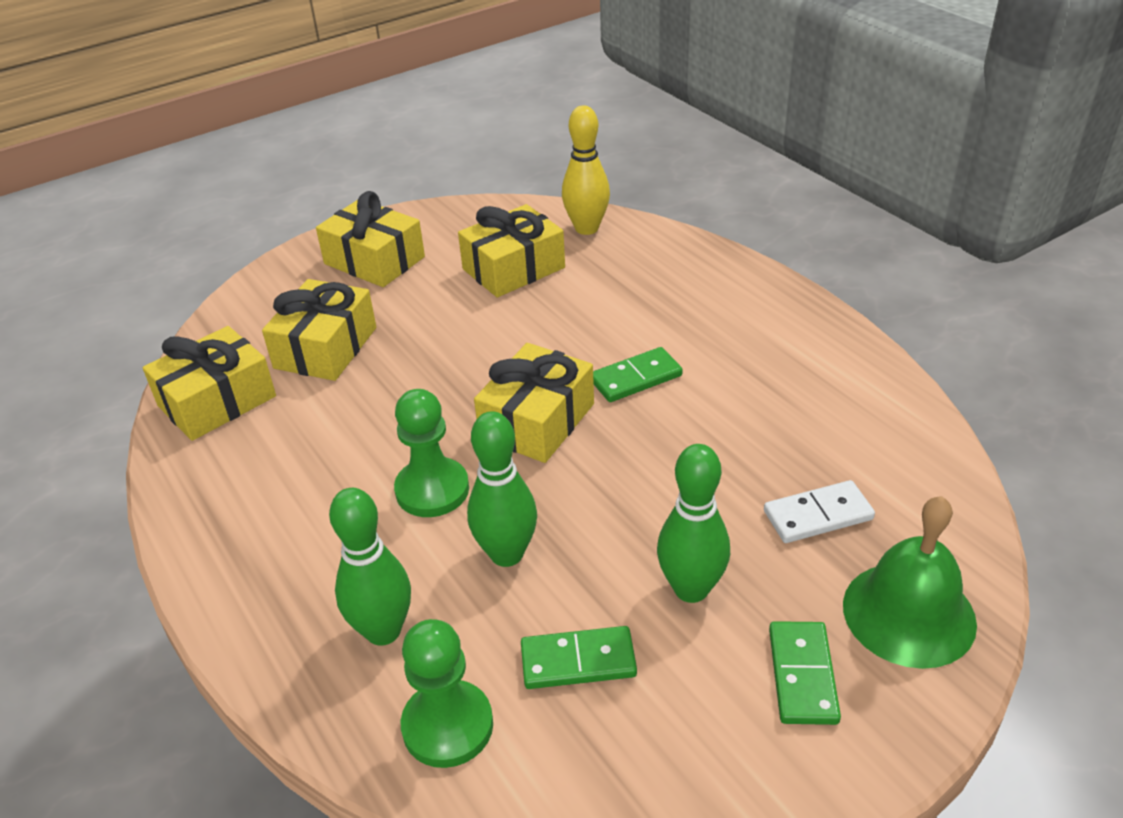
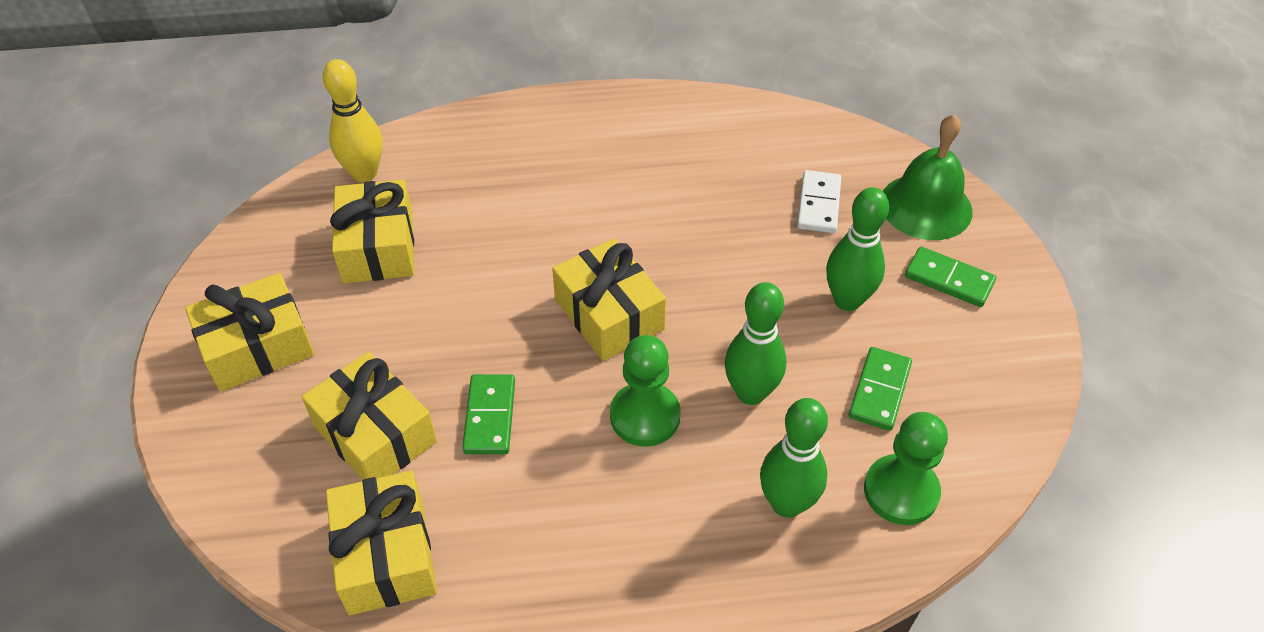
camera: 65 degrees left, 10 degrees up
green domino [593,347,683,402] -> green domino moved to [462,374,515,454]

